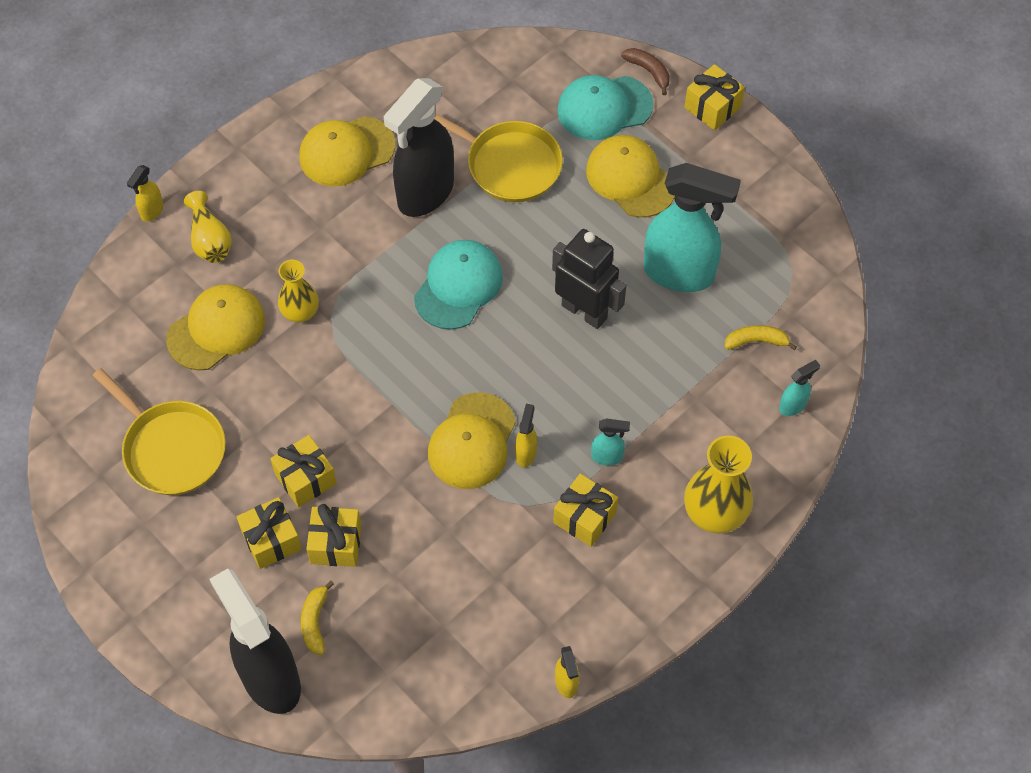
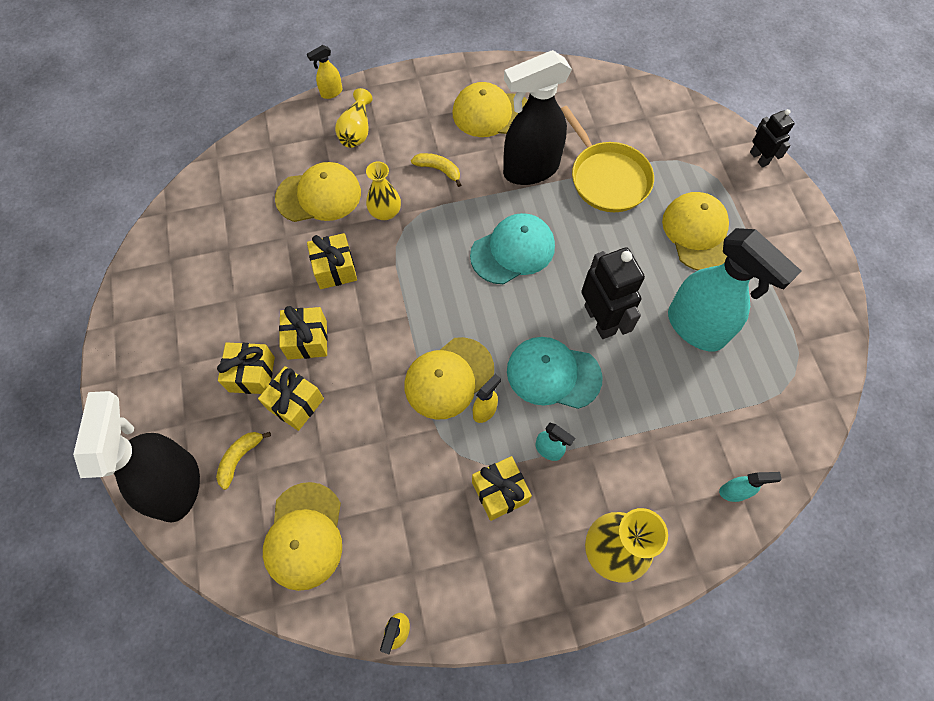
camera: 30 degrees right, 5 degrees up
yellow pan [93,368,226,495] -> none
turquoise cap [557,75,653,140] -> turquoise cap moved to [507,337,603,409]
brown banana [621,48,670,95] -> black robot [750,109,795,168]
yellow gift [685,64,745,130] -> yellow gift moved to [307,233,357,289]
yellow banana [724,325,797,350] -> yellow banana moved to [411,153,461,187]
none -> yellow cap [263,482,342,591]

